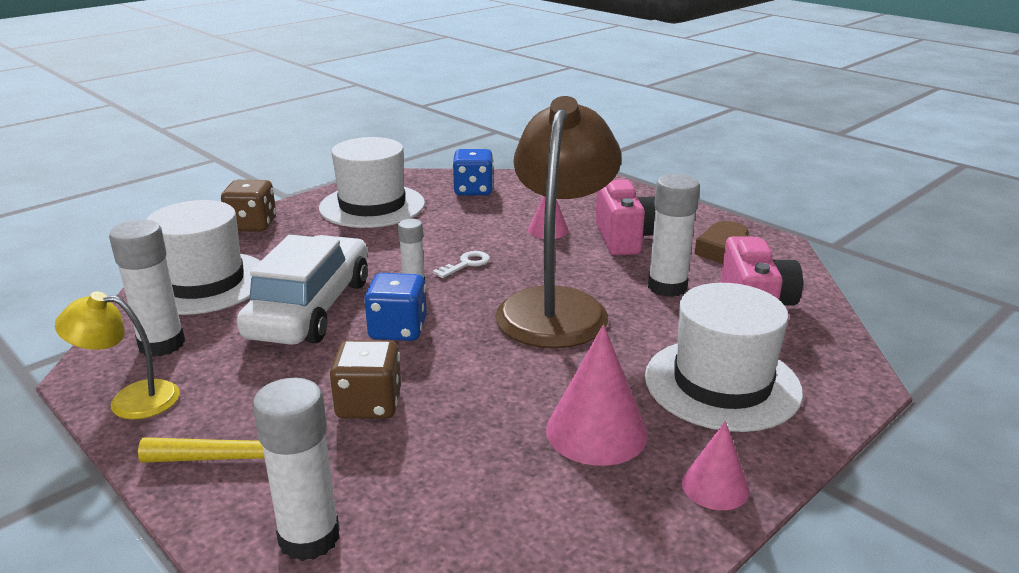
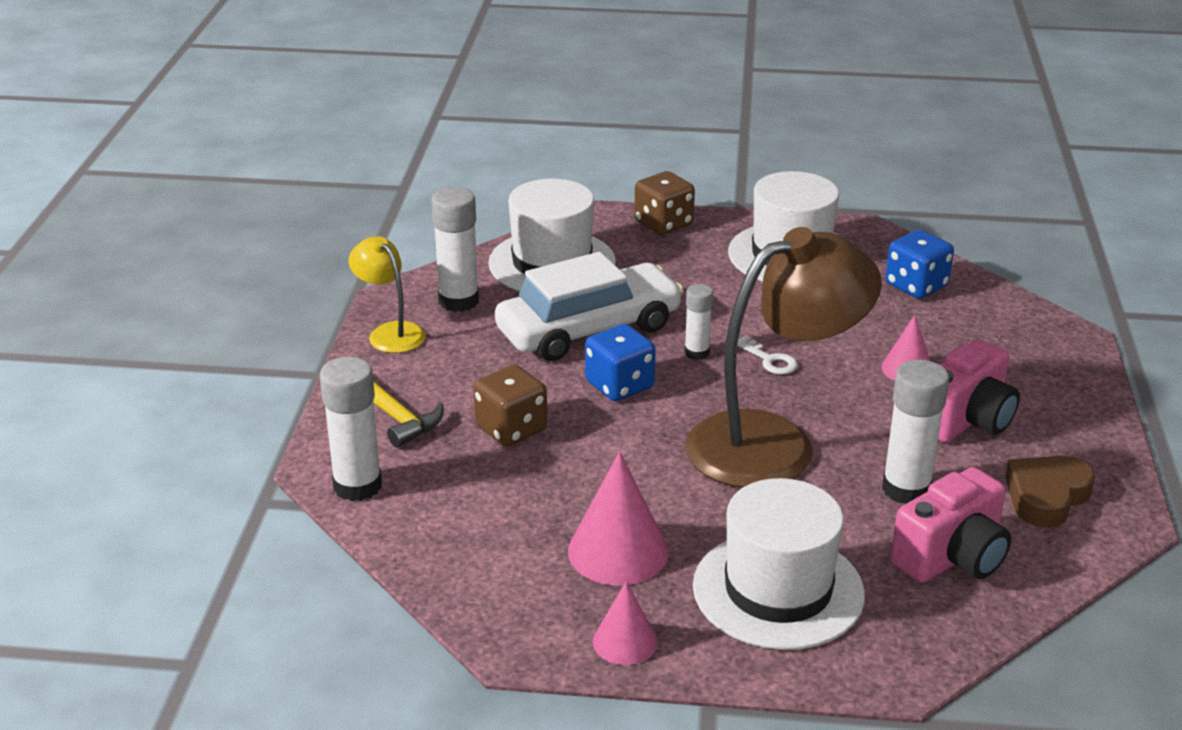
camera: 50 degrees right, 5 degrees up
white key [433,251,490,278] -> white key turned 45 degrees clockwise [737,336,798,374]

